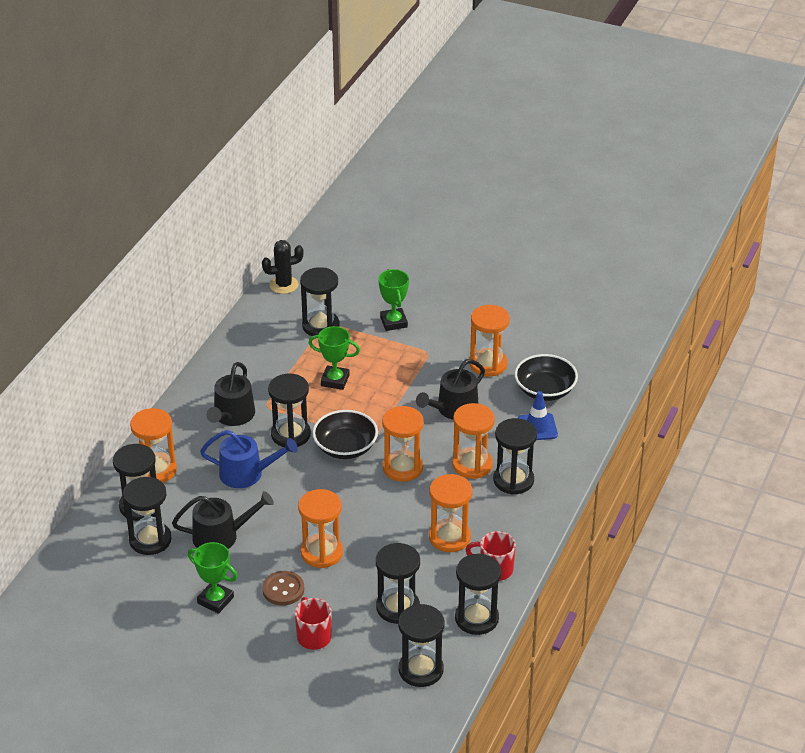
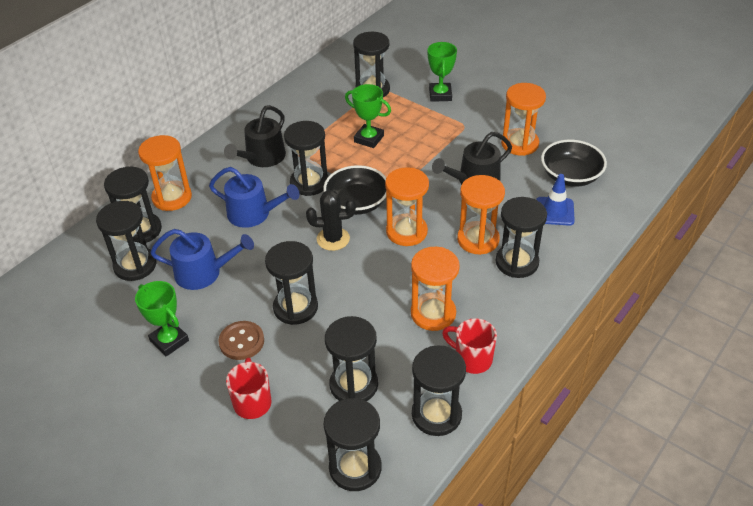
camera: 15 degrees right, 5 degrees up
black watering can [172,491,274,549] -> blue watering can [150,229,254,290]
black cactus [262,240,304,294] -> black cactus moved to [306,190,356,251]
orange hourglass [298,489,343,568] -> black hourglass [265,241,318,325]

